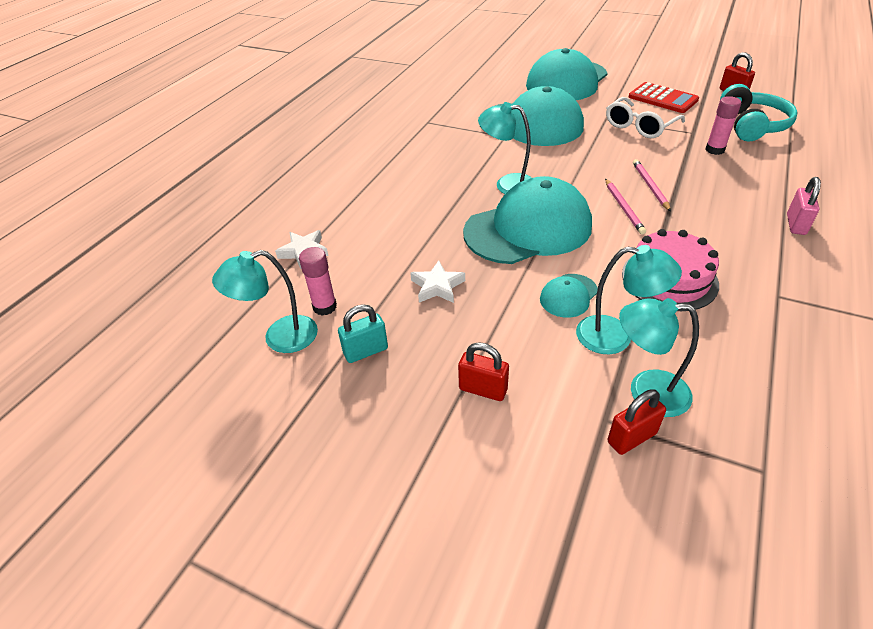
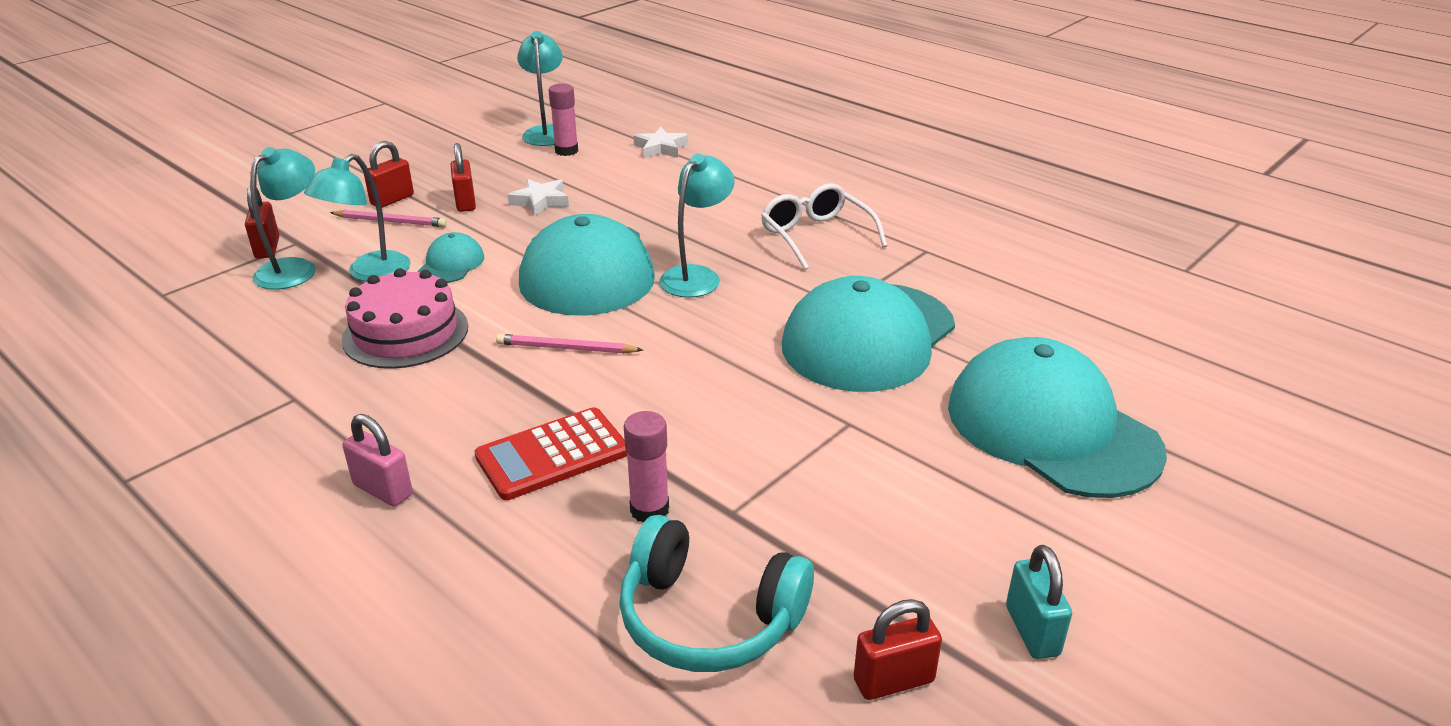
camera: 105 degrees right, 10 degrees down
turquoise padlock [338,304,388,363] -> turquoise padlock moved to [1006,545,1072,659]
turquoise cap [540,274,598,318] -> turquoise cap turned 45 degrees clockwise [417,232,484,283]
white glasses [606,97,685,138] -> white glasses moved to [761,183,887,270]
red calculator [629,82,699,113] -> red calculator moved to [474,407,627,500]
pink pencil [633,159,671,212] -> pink pencil moved to [330,210,447,227]
none -> red padlock [451,143,476,212]

